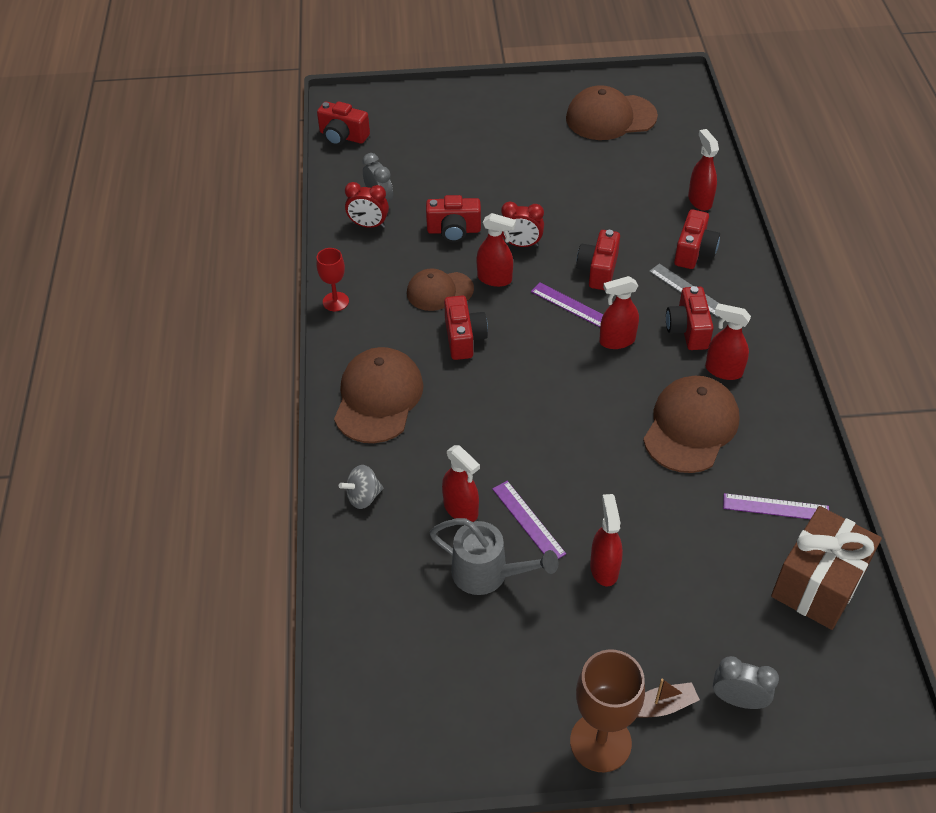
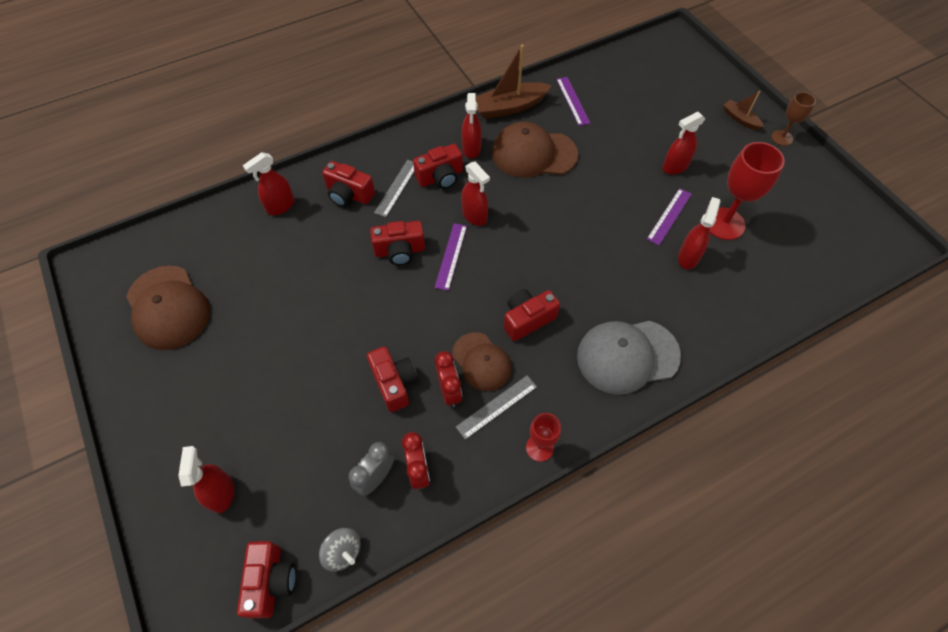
camera: 115 degrees left, 10 degrees up
brown cap [334,347,424,443] -> grey cap [577,321,681,395]
grey spinning top [339,465,383,509] -> grey spinning top moved to [319,528,361,571]
grey watering can [429,518,559,595] -> red goblet [710,142,785,240]
red spray bottle [477,213,516,287] -> red spray bottle moved to [178,446,234,513]
red clock [501,202,544,247] -> red clock moved to [435,351,462,407]
brown goblet [570,649,645,772] -> brown goblet [771,92,816,146], size x0.57
red camera [674,209,720,269] -> red camera turned 150 degrees counterclockwise [322,161,375,207]
grey clock [713,656,779,709] -> none
brown gift [771,506,882,630] -> none
none -> grey ruler [456,376,537,440]
none -> brown boat [475,45,552,119]

